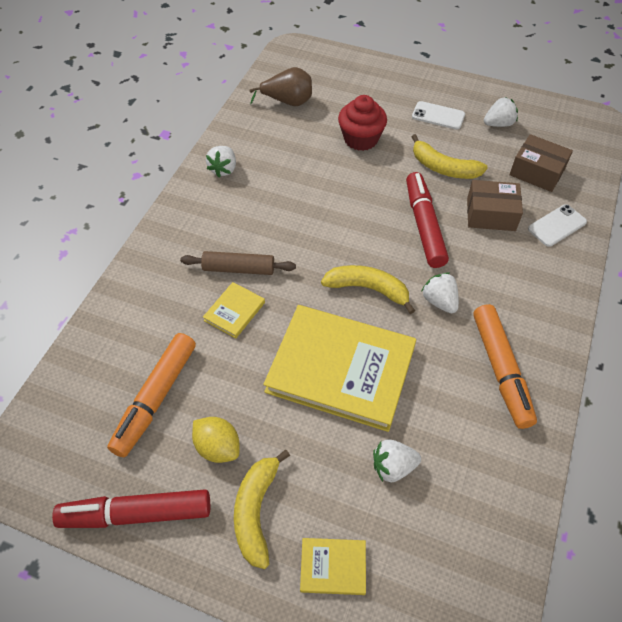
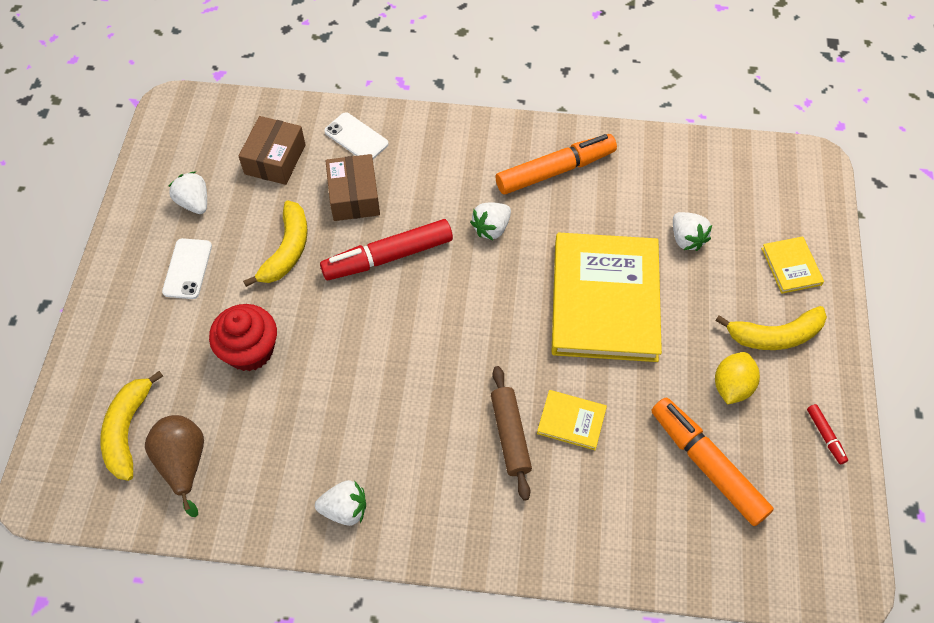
camera: 105 degrees left, 5 degrees up
red marker [52,489,210,528] -> red marker [807,404,848,464], size x0.43
orange marker [107,333,196,457] -> orange marker turned 135 degrees counterclockwise [651,397,774,526]
yellow banana [321,265,415,314] -> yellow banana moved to [100,371,163,481]

